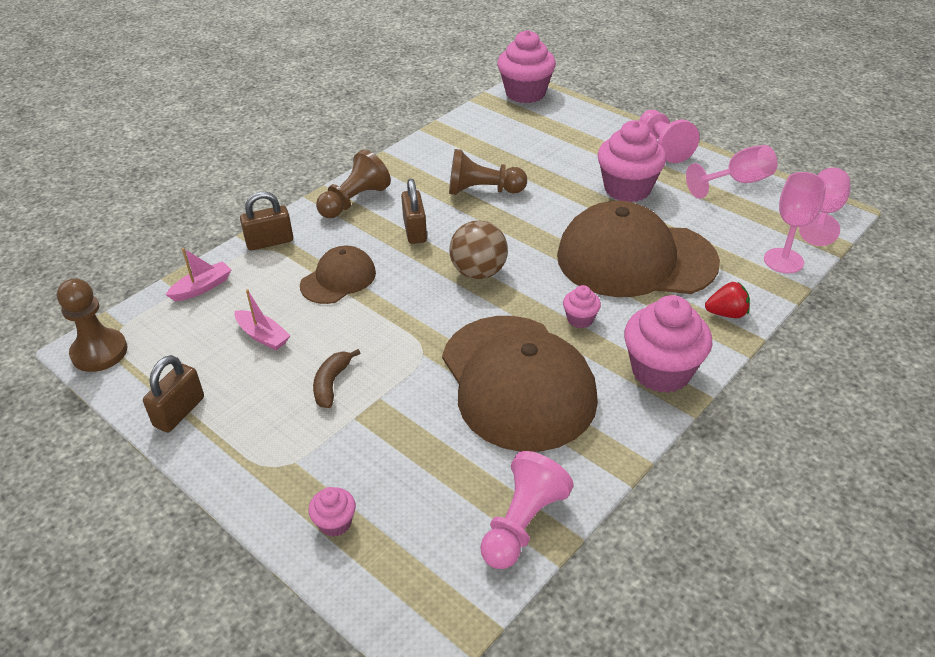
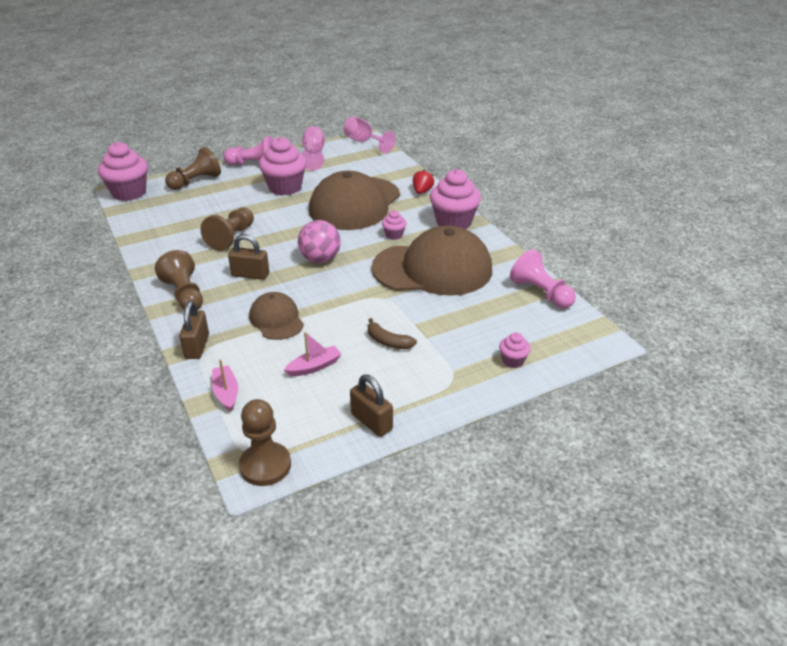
camera: 70 degrees left, 5 degrees down
brown ball [449,220,508,279] -> pink ball [298,220,341,263]
pink goblet [764,172,826,273] -> none
none -> brown pawn [165,147,221,190]

